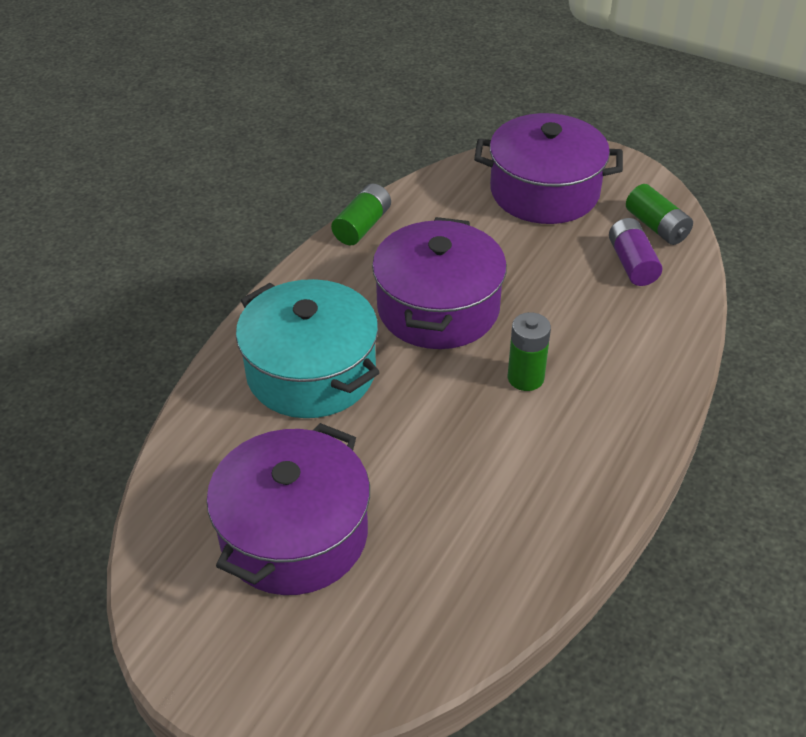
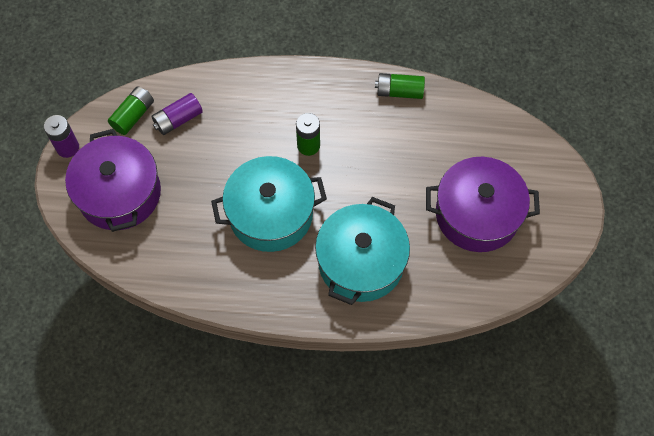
camera: 115 degrees left, 20 degrees up
green battery [331,184,391,246] -> green battery moved to [375,73,425,99]
purple pot [372,217,507,349] -> turquoise pot [211,156,327,252]
none -> purple battery [44,115,79,158]

